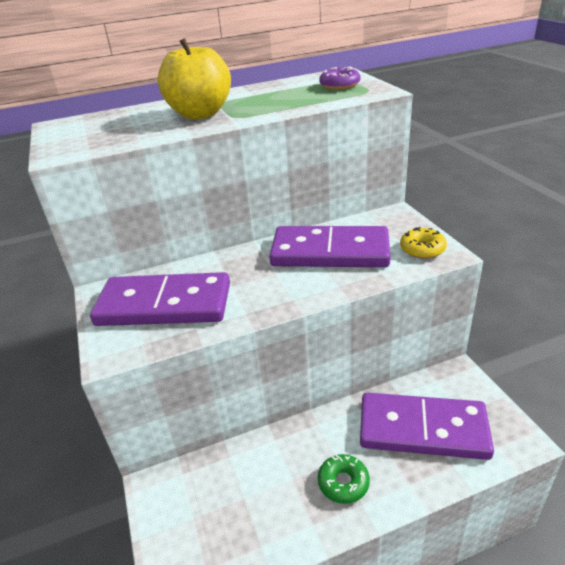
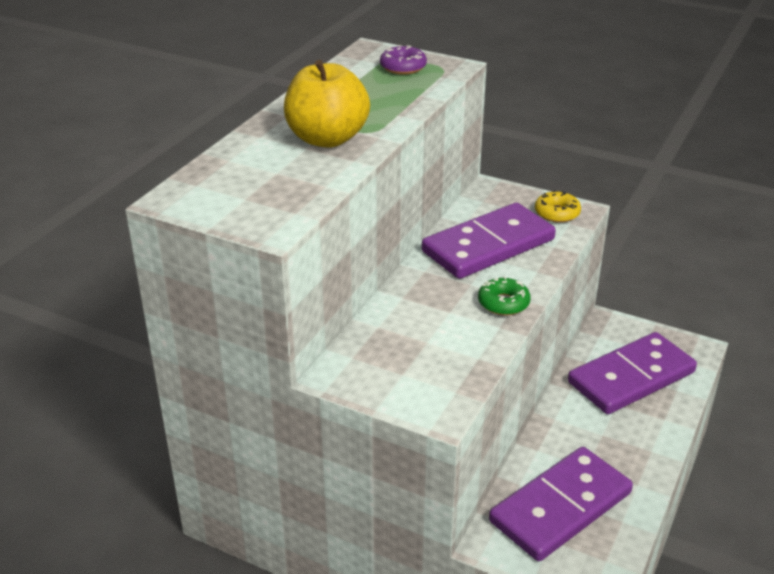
camera: 45 degrees left, 0 degrees up
purple domino [90,272,230,326] -> purple domino moved to [489,447,633,561]
green donut [318,454,370,504] -> green donut moved to [478,276,531,316]

